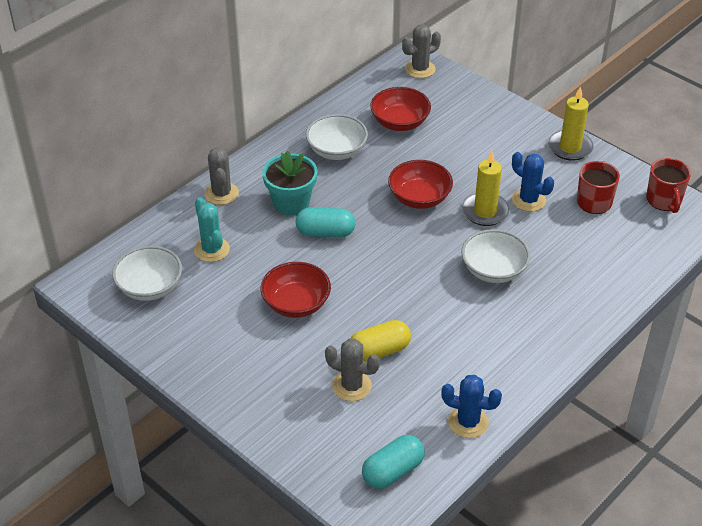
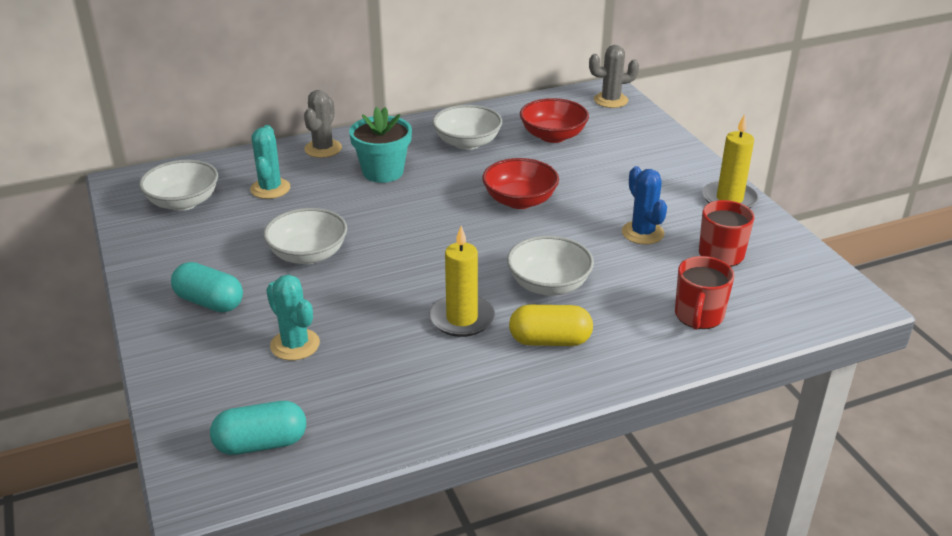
camera: 25 degrees right, 10 degrees down
red bowl [261,262,331,318] -> white bowl [263,208,347,264]
turquoise capsule [296,207,356,238] -> turquoise capsule moved to [171,262,243,312]
grey cactus [325,339,380,401] -> turquoise cactus [266,275,320,361]
yellow capsule [350,320,411,362] -> yellow capsule moved to [509,305,593,346]
blue cactus [441,375,502,438] -> none
yellow candle [462,151,510,226] -> yellow candle moved to [429,226,495,337]
red mug [646,158,691,213] -> red mug moved to [675,256,734,330]

